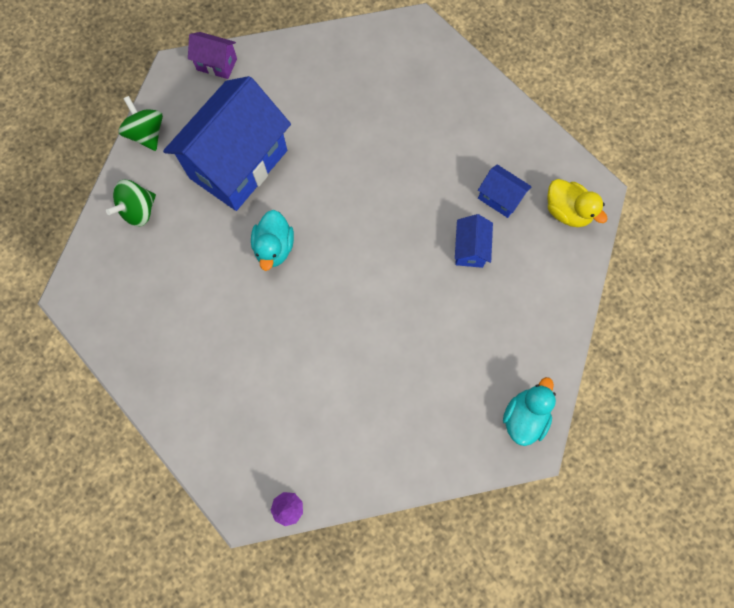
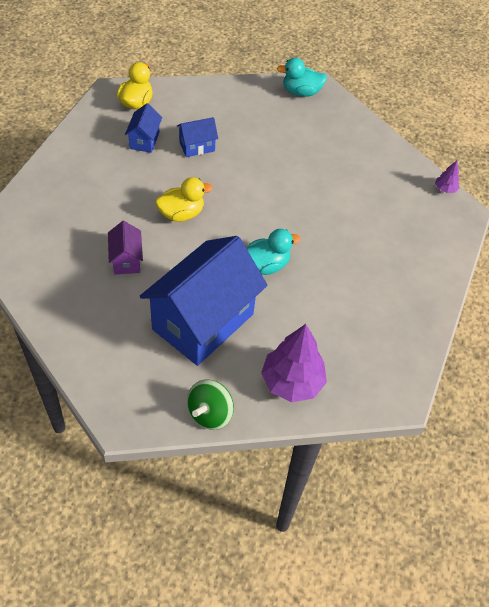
camera: 120 degrees left, 20 degrees down
green spinning top [106,180,156,227] -> purple tree [261,324,327,402]
blue house [163,76,291,211] -> blue house turned 60 degrees counterclockwise [140,236,267,366]
purple house [188,32,237,79] -> purple house moved to [108,221,143,274]
none -> yellow duck [155,177,213,222]

